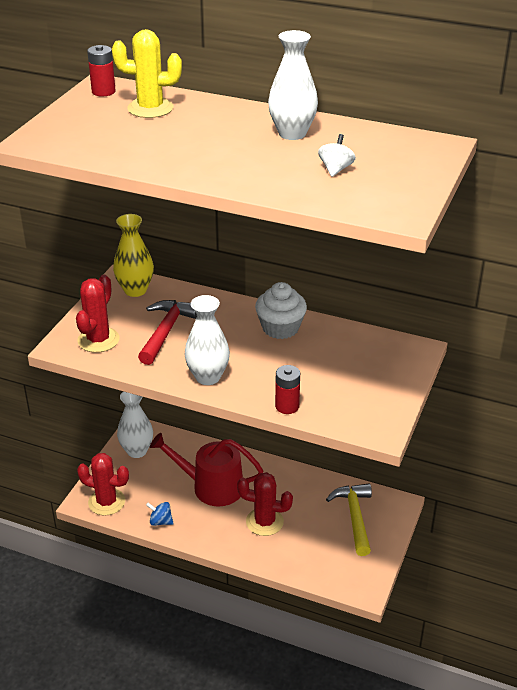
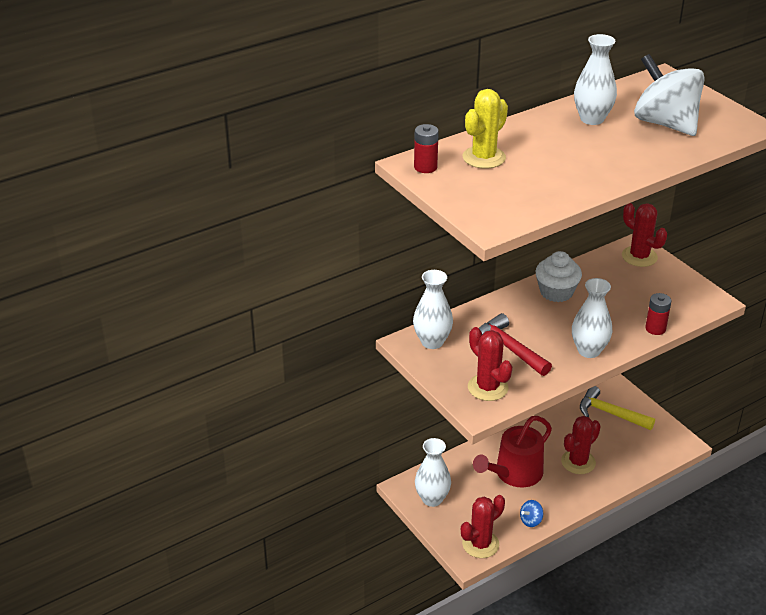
camera: 55 degrees left, 0 degrees up
yellow vase [113,214,154,297] -> white vase [413,270,453,349]
white spinning top [318,134,356,177] -> white spinning top [634,54,705,136], size x2.49
none -> red cactus [622,203,667,267]

